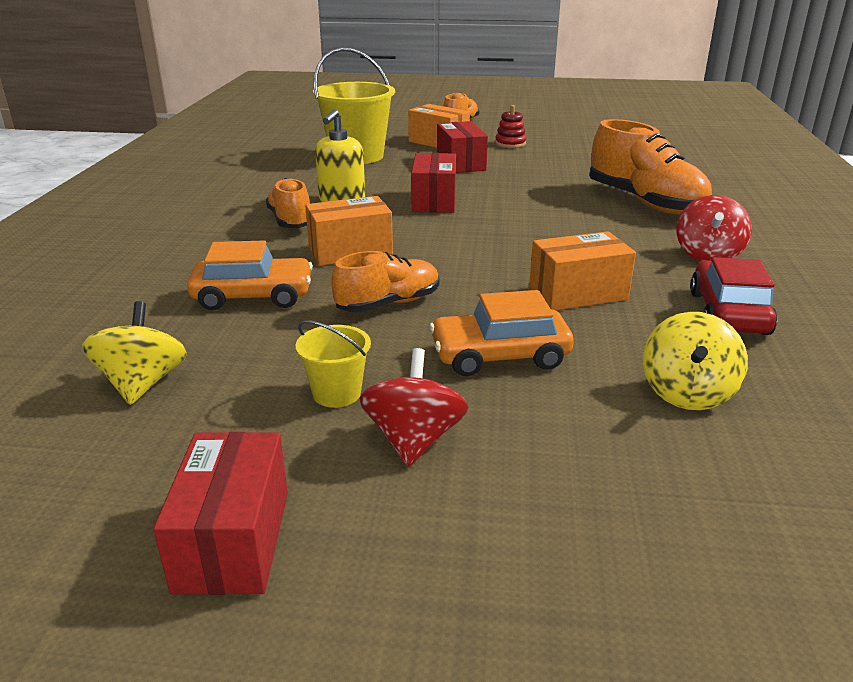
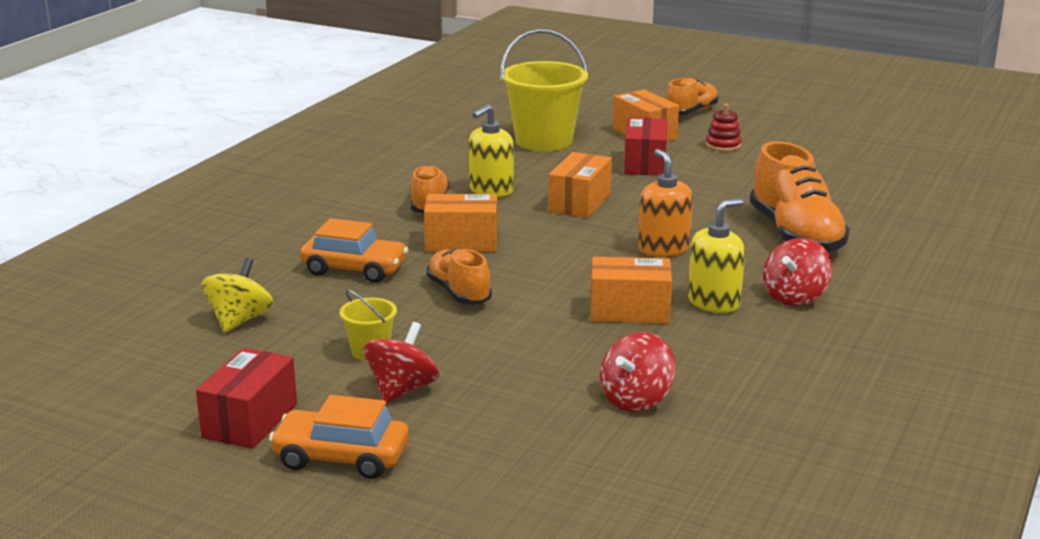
camera: 20 degrees right, 5 degrees down
orange shoe [331,251,440,312] -> orange shoe turned 105 degrees counterclockwise [426,248,492,304]
red box [411,153,456,213] -> orange box [548,152,612,218]
orange car [429,290,574,376] -> orange car moved to [269,395,409,479]
yellow spinning top [643,312,748,410] -> red spinning top [600,332,676,412]
red car [690,257,777,335] -> none
none -> orange soap dispenser [638,149,693,257]
none -> yellow soap dispenser [688,198,745,313]

